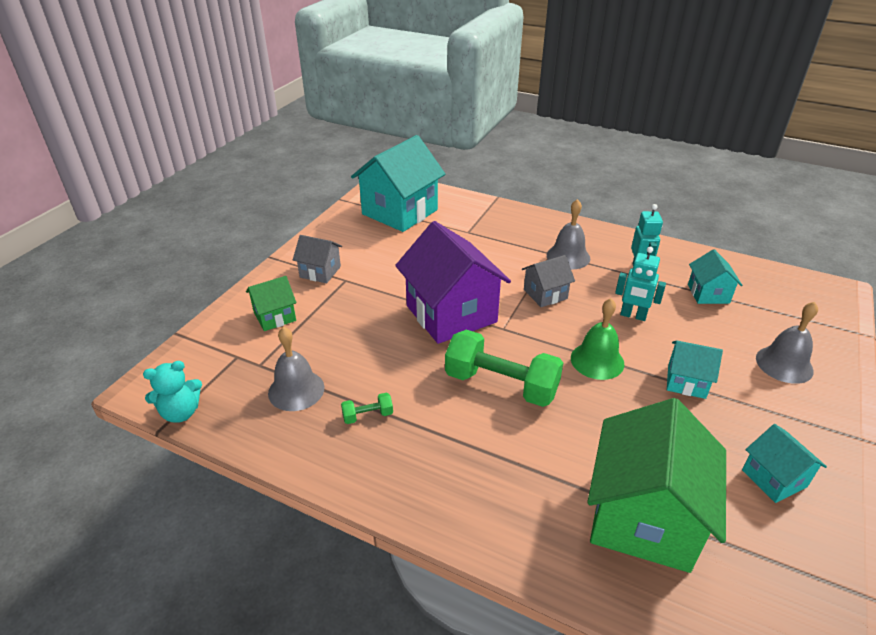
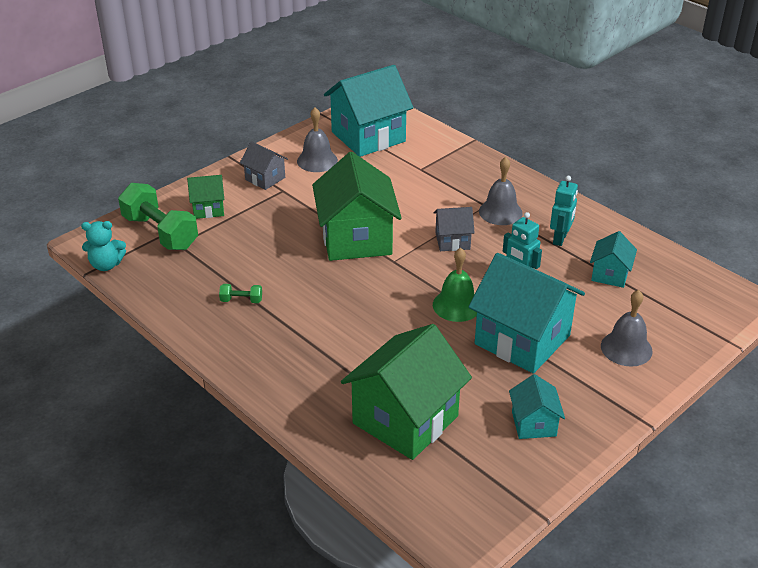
camera: 20 degrees right, 0 degrees up
grey bell [268,327,325,411] -> grey bell moved to [297,107,338,172]
purple house [395,221,511,344] -> green house [312,152,402,261]
green dumbbell [445,330,563,407] -> green dumbbell moved to [118,183,198,250]
turquoise house [667,341,723,399] -> turquoise house [469,253,585,374], size x2.02

